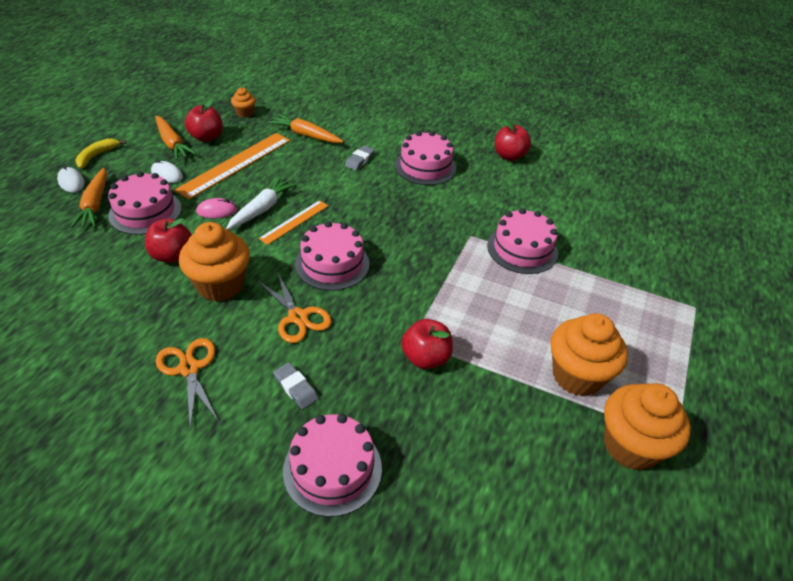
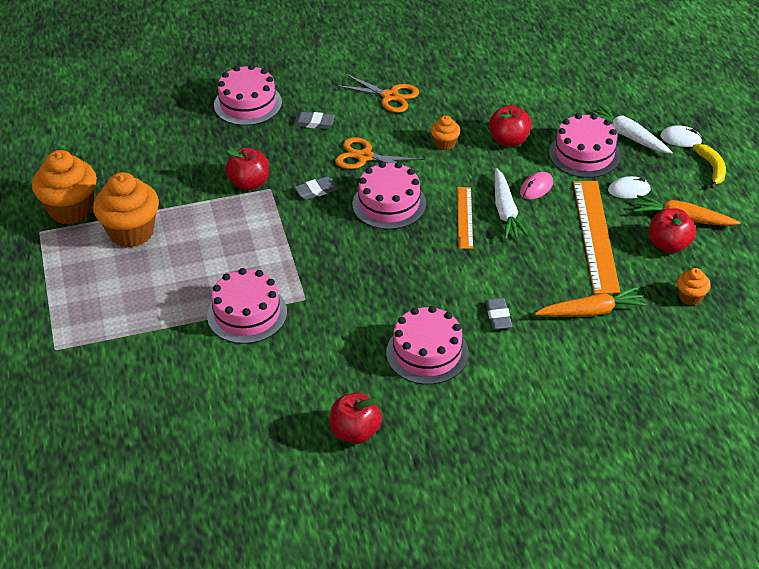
camera: 145 degrees right, 0 degrees up
orange carrot [71,168,107,228] -> white carrot [586,105,673,154]
orange cupcake [179,222,250,302] -> orange cupcake [431,115,460,150], size x0.49
none -> grey eraser [294,176,339,200]

